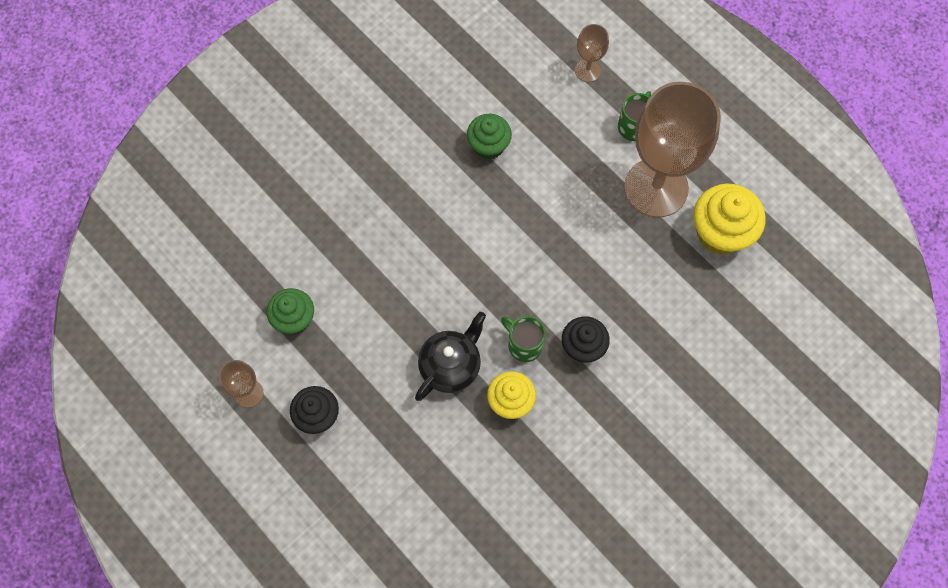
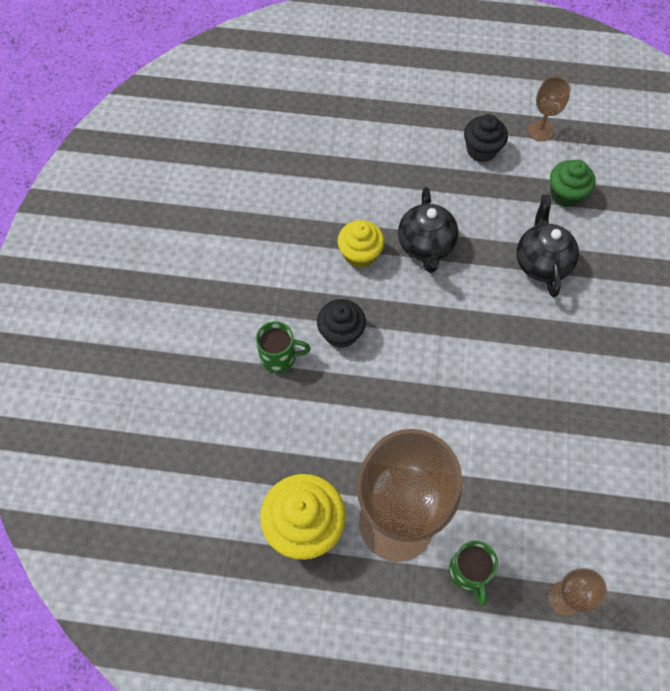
camera: 140 degrees right, 5 degrees down
green cupcake [467,114,512,159] -> none
green mug [501,316,546,362] -> green mug moved to [256,321,311,373]
none -> black teapot [516,195,579,297]

